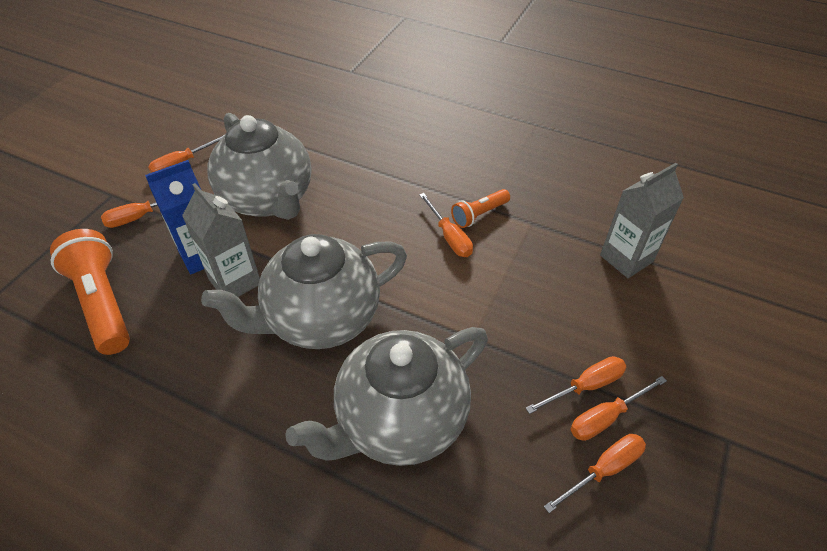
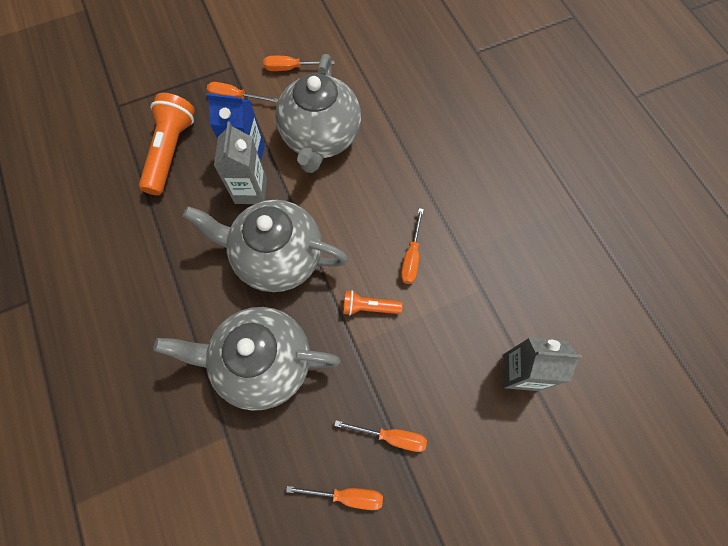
camera: 40 degrees right, 20 degrees up
orange flashlight [451,189,510,228] -> orange flashlight moved to [343,290,403,316]
orange screwdriver [570,376,667,441] -> none

